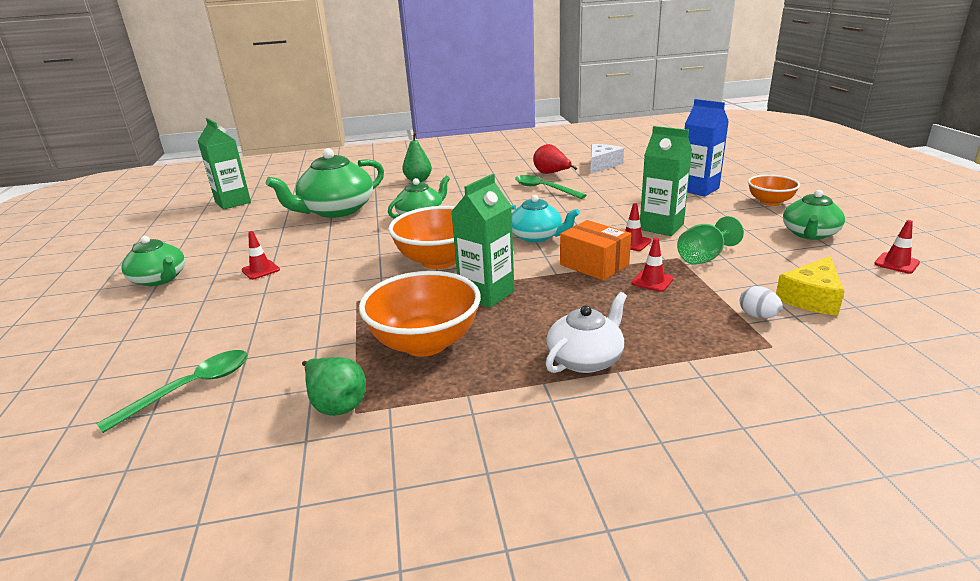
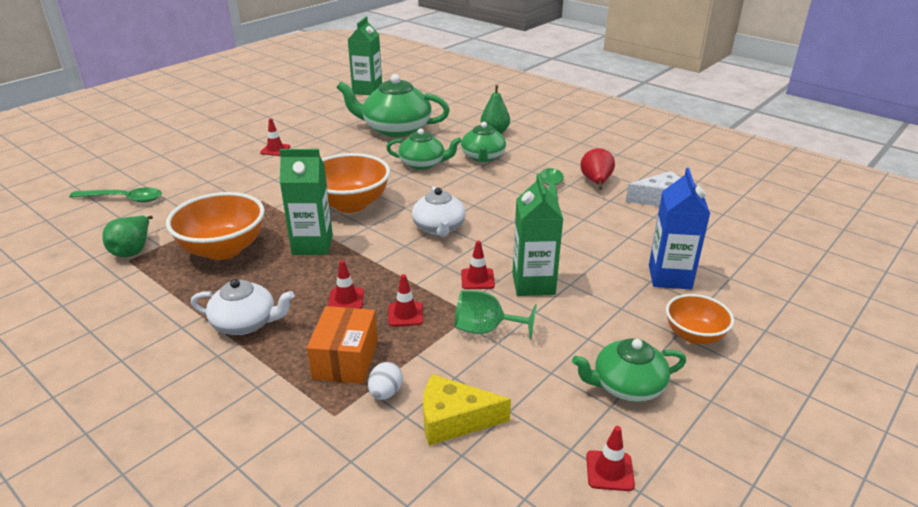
camera: 50 degrees right, 5 degrees up
green teapot [121,236,185,286] -> green teapot moved to [461,122,506,162]
turquoise teapot [511,195,580,243] -> white teapot [412,186,466,237]
orange box [560,220,631,281] -> orange box moved to [307,306,378,384]
none -> red traffic cone [328,260,364,309]

